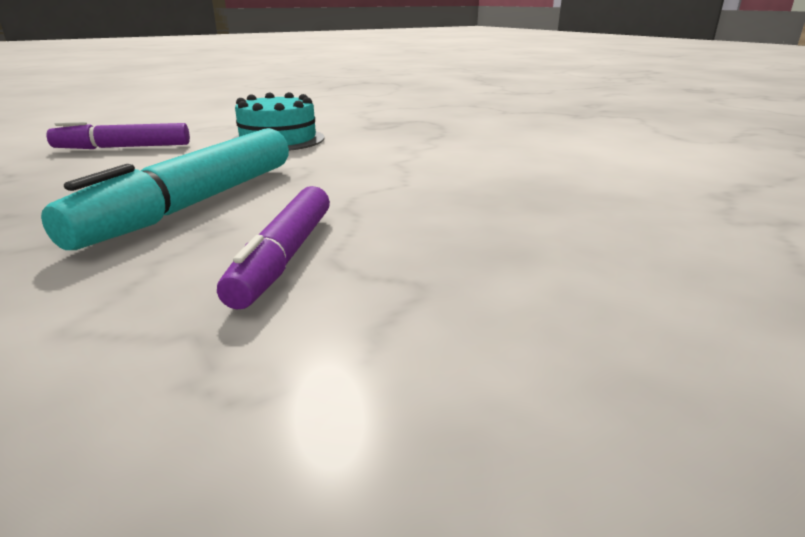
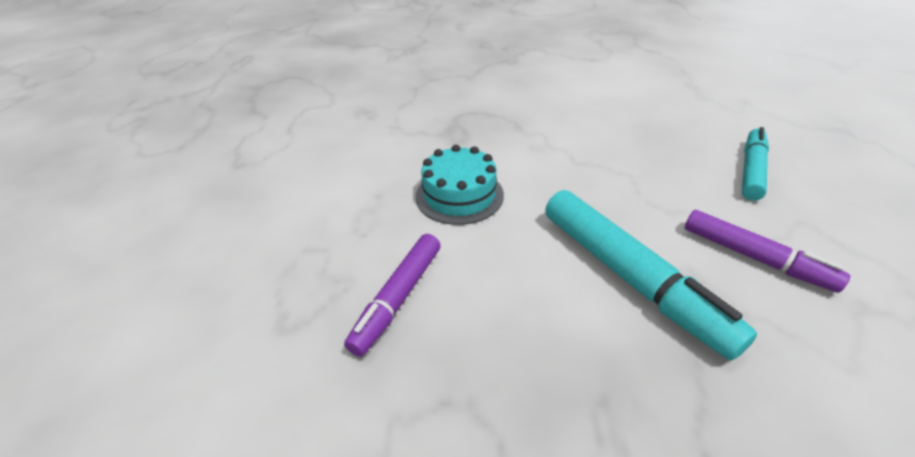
camera: 55 degrees left, 15 degrees up
none -> turquoise marker [742,127,769,201]

